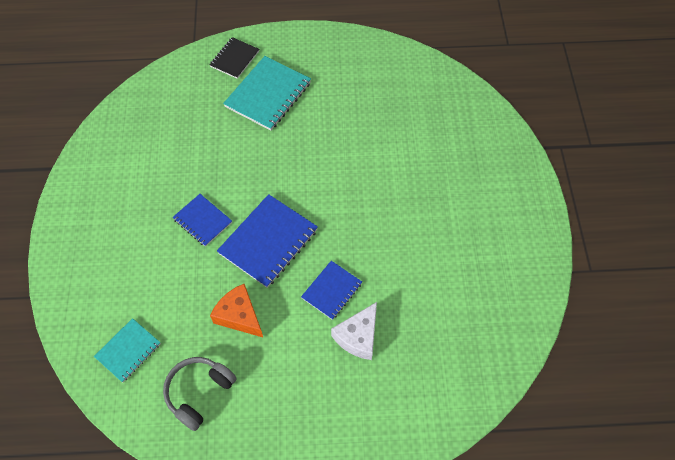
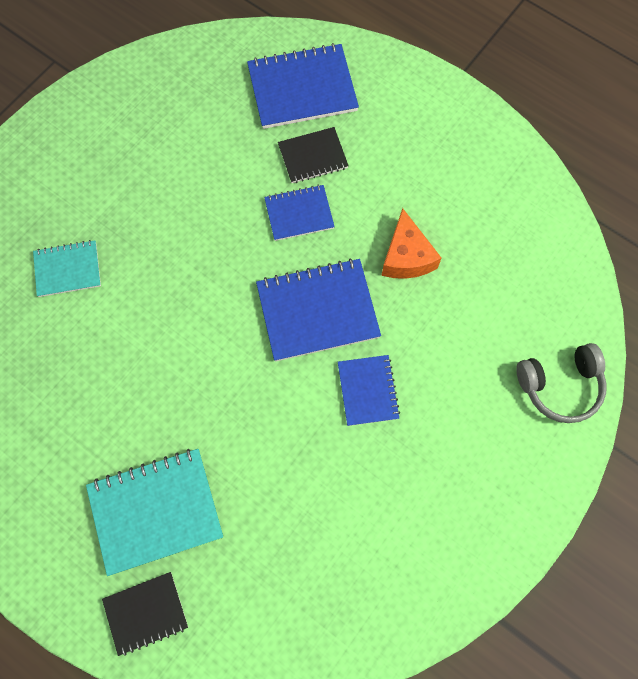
camera: 140 degrees left, 10 degrees up
turquoise notebook [94,318,161,382] -> turquoise notebook moved to [33,240,101,297]
grey headphones [163,357,237,431] -> grey headphones moved to [517,343,607,423]
white cheese [331,302,377,360] -> black notebook [278,127,349,183]
none -> blue notebook [247,43,359,129]

